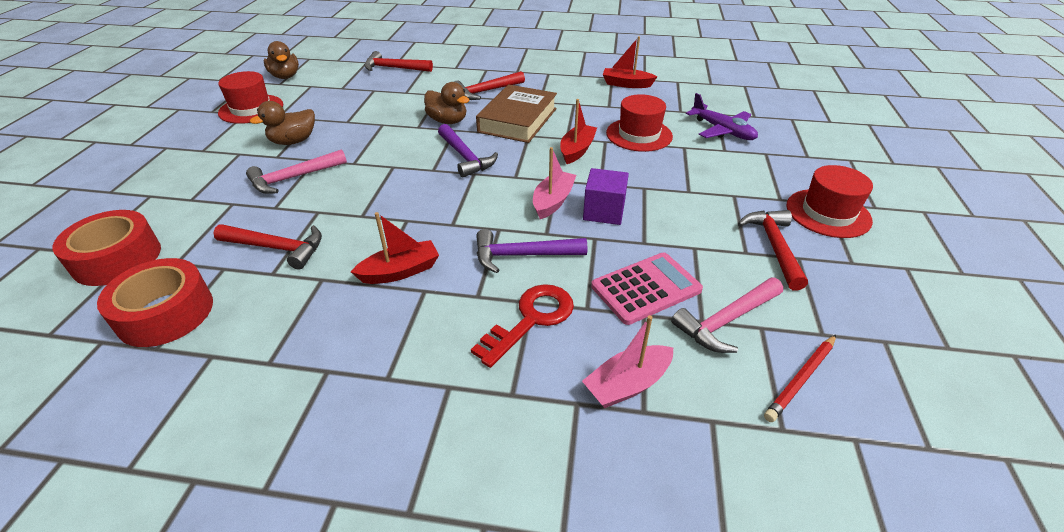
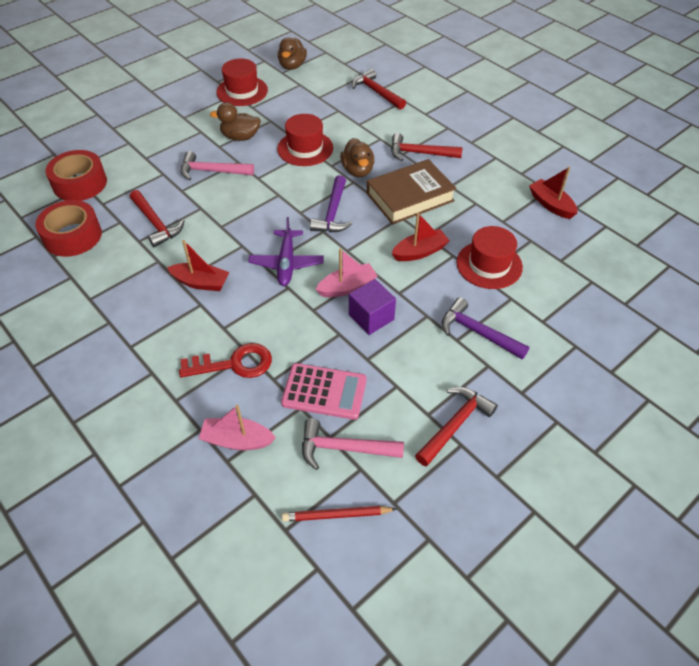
camera: 40 degrees right, 10 degrees up
purple hammer [476,229,587,273] -> purple hammer moved to [442,297,530,359]
purple plane [686,93,758,140] -> purple plane moved to [248,217,324,286]
red hat [786,165,873,238] -> red hat moved to [277,114,333,166]

